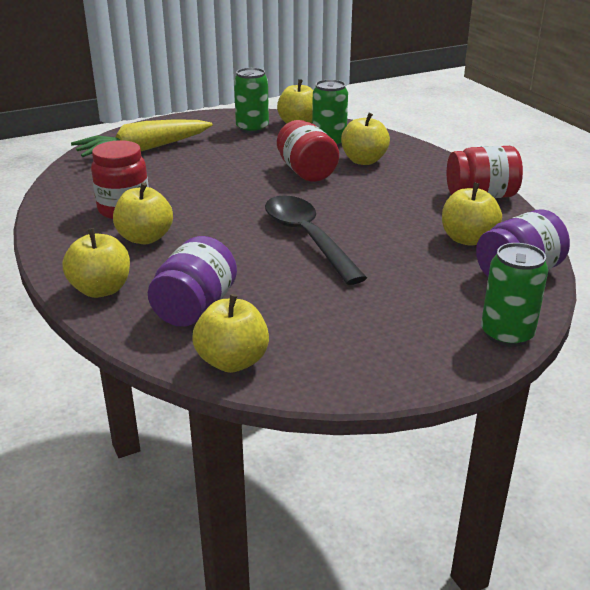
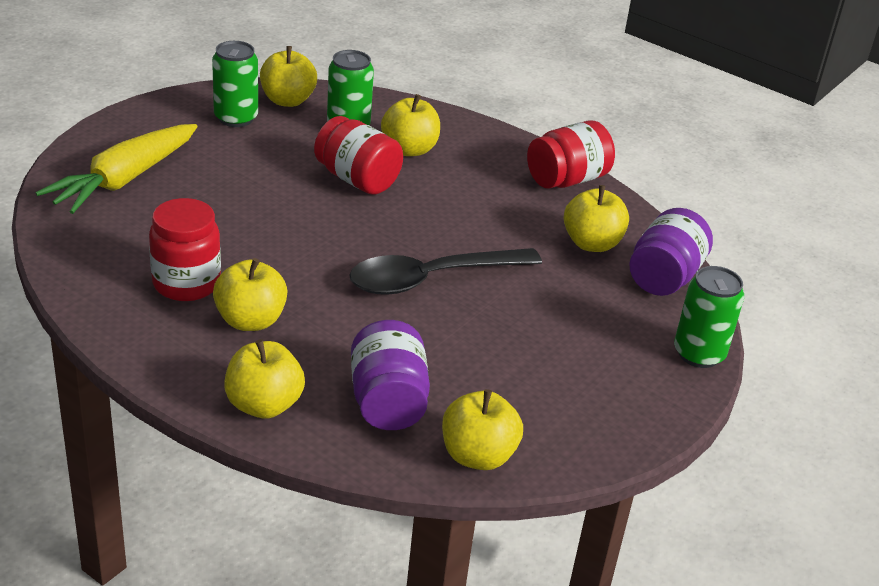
camera: 30 degrees left, 5 degrees up
black spoon [265,195,367,285] -> black spoon turned 60 degrees counterclockwise [349,248,542,295]

